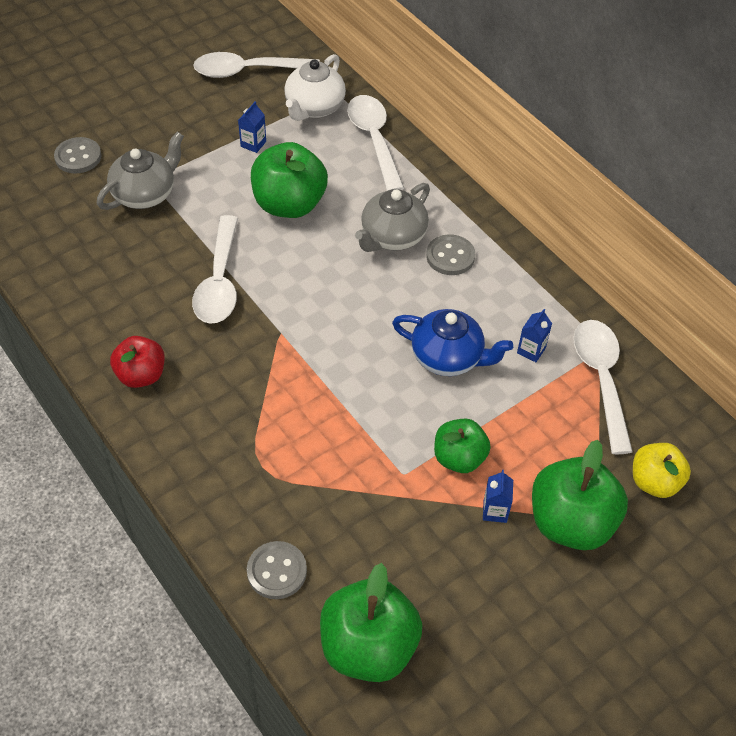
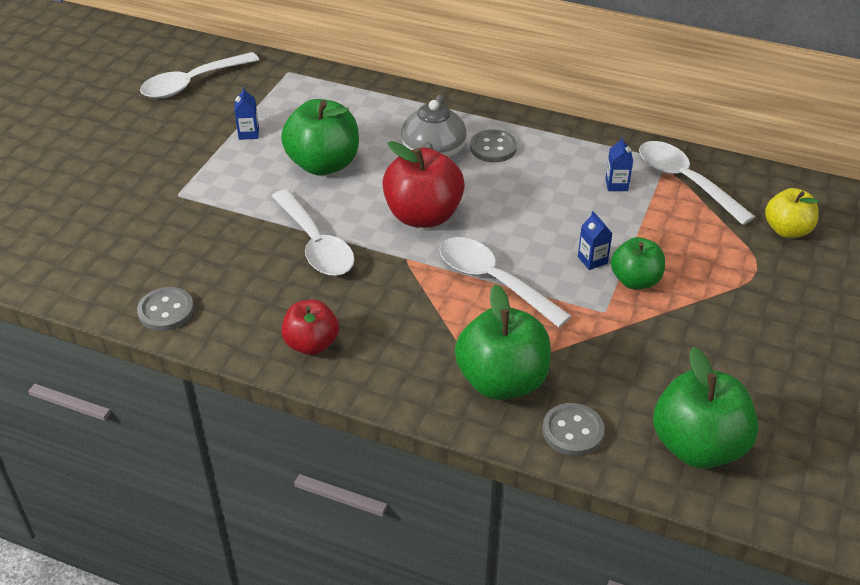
camera: 30 degrees left, 10 degrees down
grey button [54,137,102,173] -> grey button moved to [137,287,194,331]
grey teapot [97,132,184,210] -> none
white teapot [284,54,346,121] -> none
white spoon [347,95,404,191] -> white spoon moved to [439,237,571,328]
blue teapot [392,309,513,376] -> none
blue carton [483,470,513,523] -> blue carton moved to [578,211,613,270]
green apple [532,440,628,550] -> green apple moved to [455,284,551,400]
none -> red apple [382,141,465,228]

